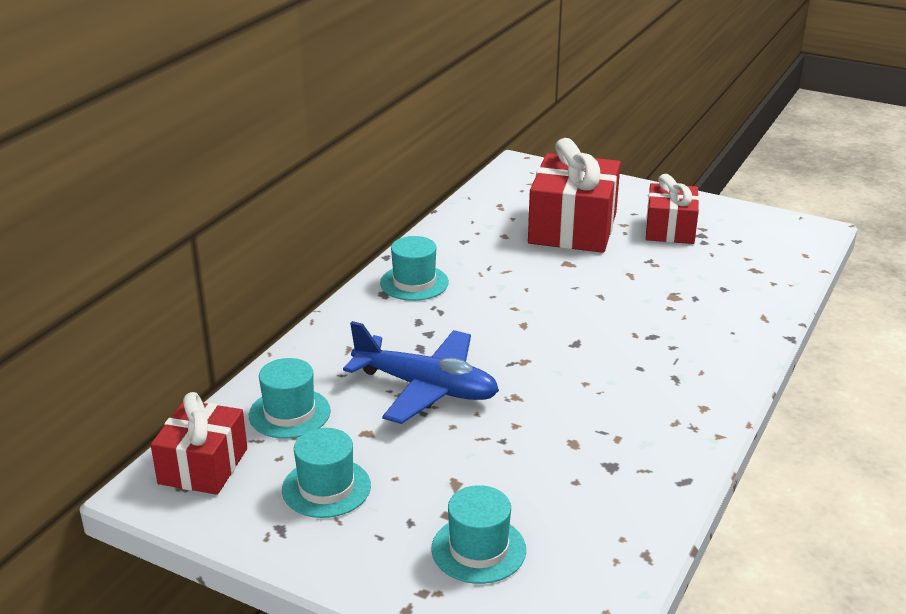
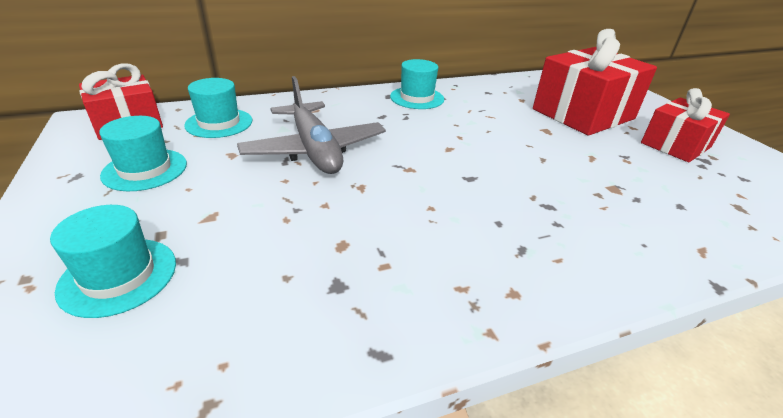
camera: 40 degrees right, 5 degrees up
blue plane [343,321,499,424] -> grey plane [237,76,386,174]

